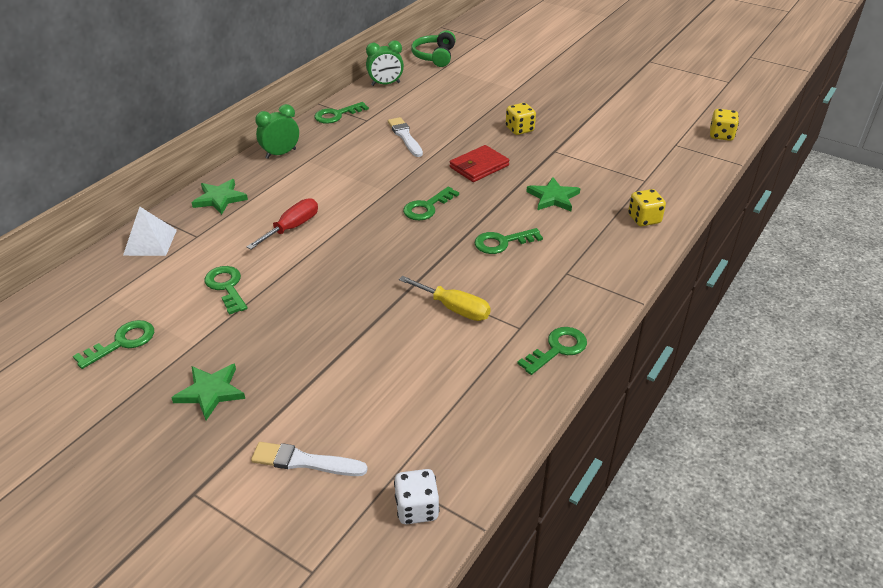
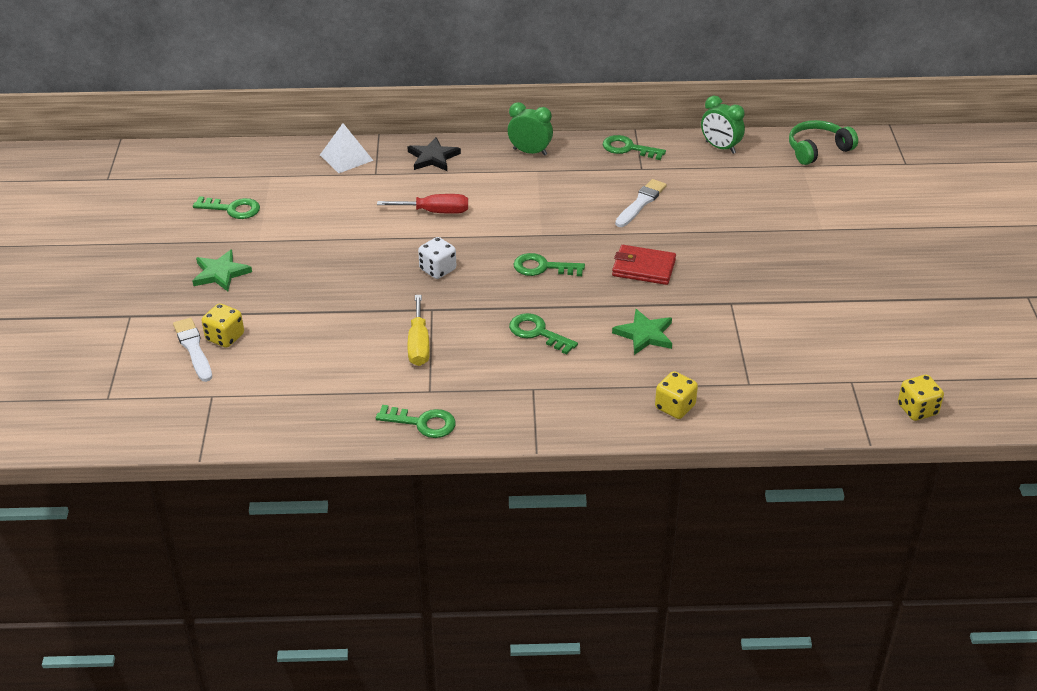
camera: 55 degrees right, 0 degrees up
green star [191,179,248,215] -> black star [408,137,461,171]
green key [205,266,248,315] -> none
white dice [394,469,439,524] -> white dice moved to [418,237,456,279]
yellow dice [506,103,536,135] -> yellow dice moved to [202,303,244,348]

